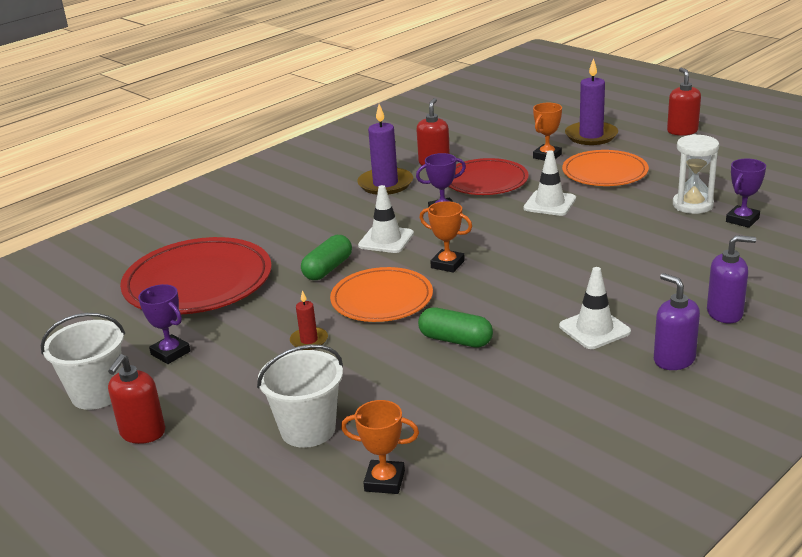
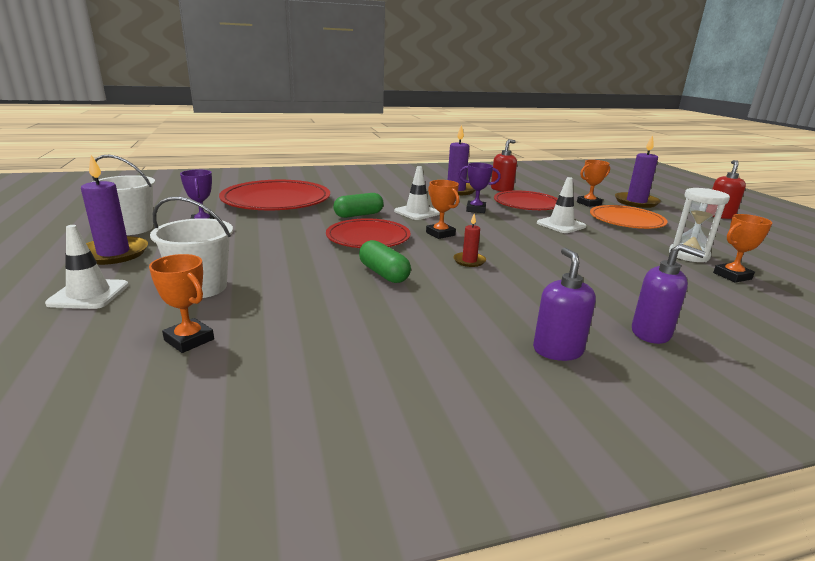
camera: 25 degrees right, 5 degrees down
red soap dispenser [108,354,165,444] -> purple candle [81,155,148,265]
red candle [290,290,328,350] -> red candle moved to [454,214,486,267]
orange plate [330,267,433,322] -> red plate [326,218,411,248]
white traffic cone [559,267,631,349] -> white traffic cone moved to [45,225,129,309]
purple trophy [726,159,766,228] -> orange trophy [713,214,772,283]

